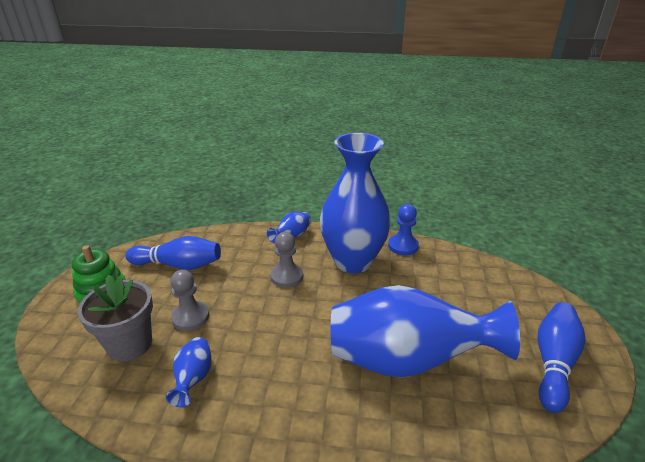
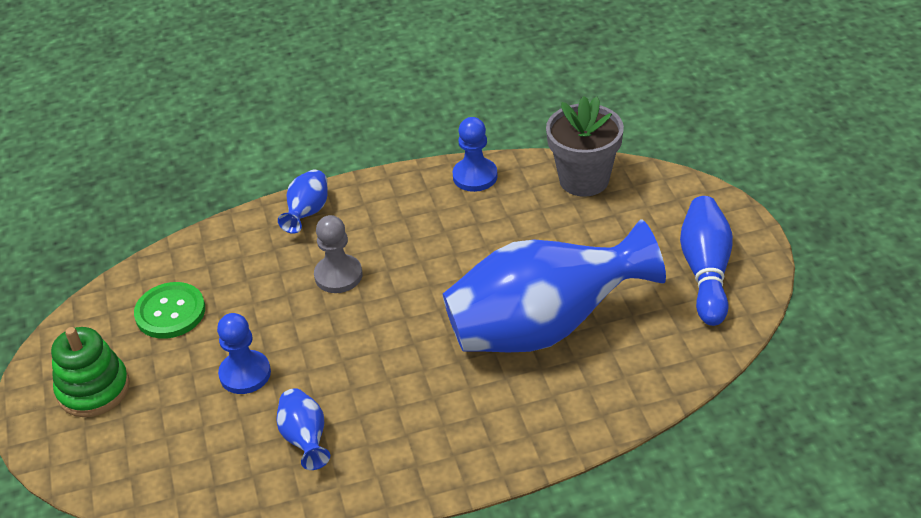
camera: 20 degrees left, 10 degrees up
grey flower pot [78,275,153,362] -> grey flower pot moved to [546,96,624,197]
blue bowling pin [125,236,221,270] -> green button [134,282,205,339]
grey pawn [170,270,209,331] -> blue pawn [217,313,271,394]
blue vase [320,133,391,273] -> none

